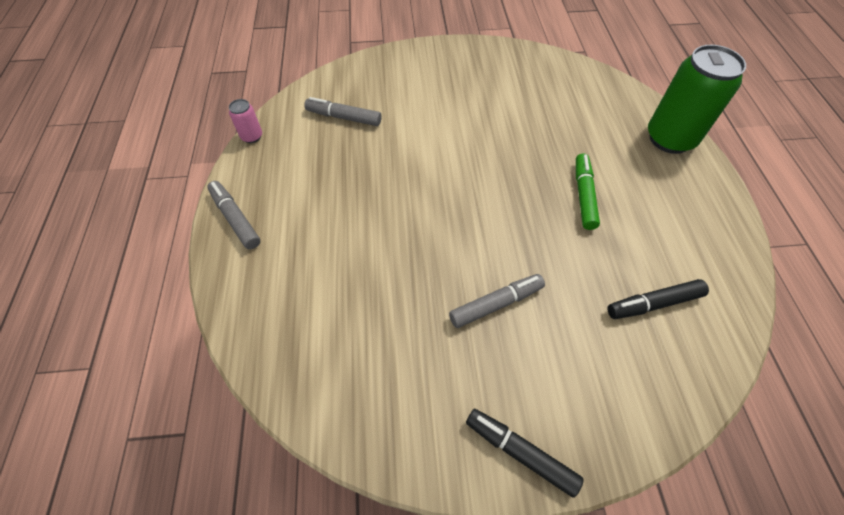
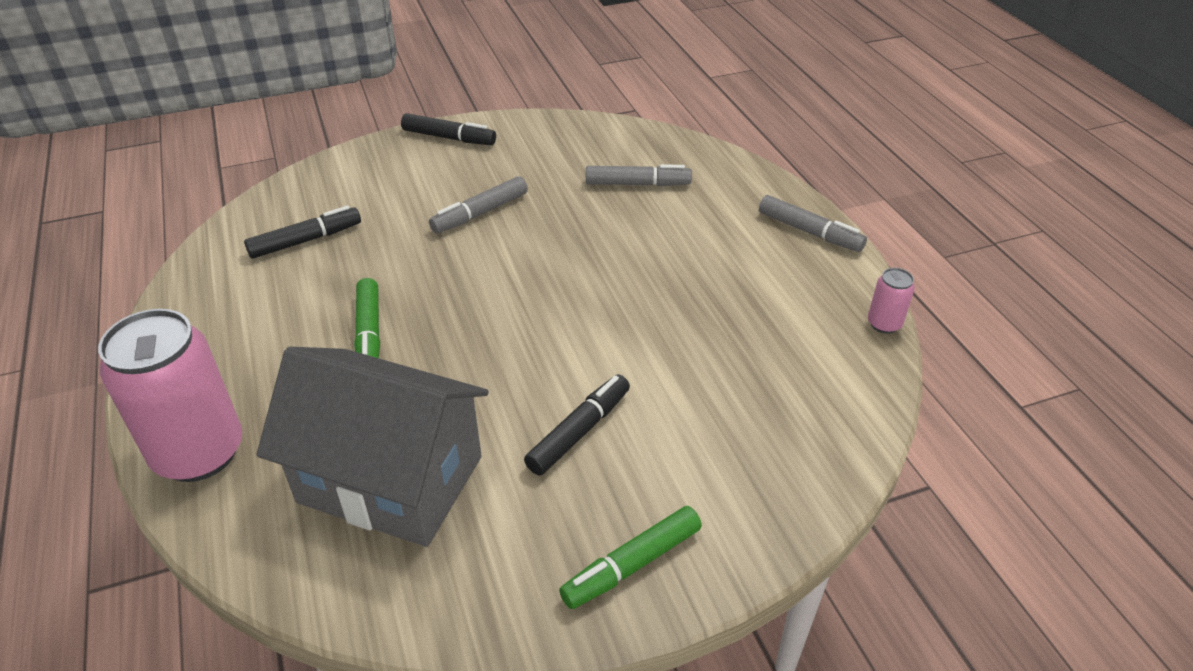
camera: 165 degrees right, 15 degrees down
grey marker [304,97,382,126] -> grey marker moved to [586,164,692,186]
green can [648,45,746,154] -> pink can [98,309,242,482]
none -> grey house [257,347,489,547]
none -> black marker [524,375,630,476]
none -> green marker [559,506,702,609]

